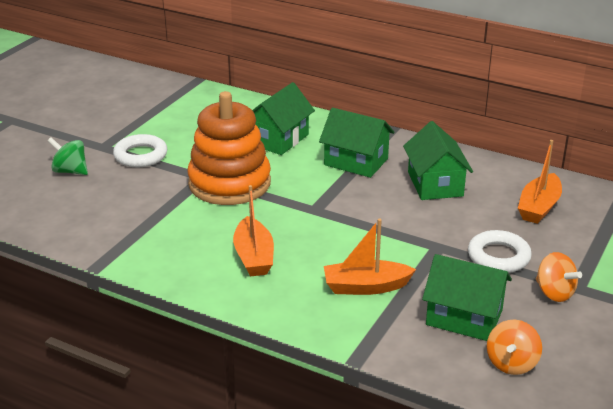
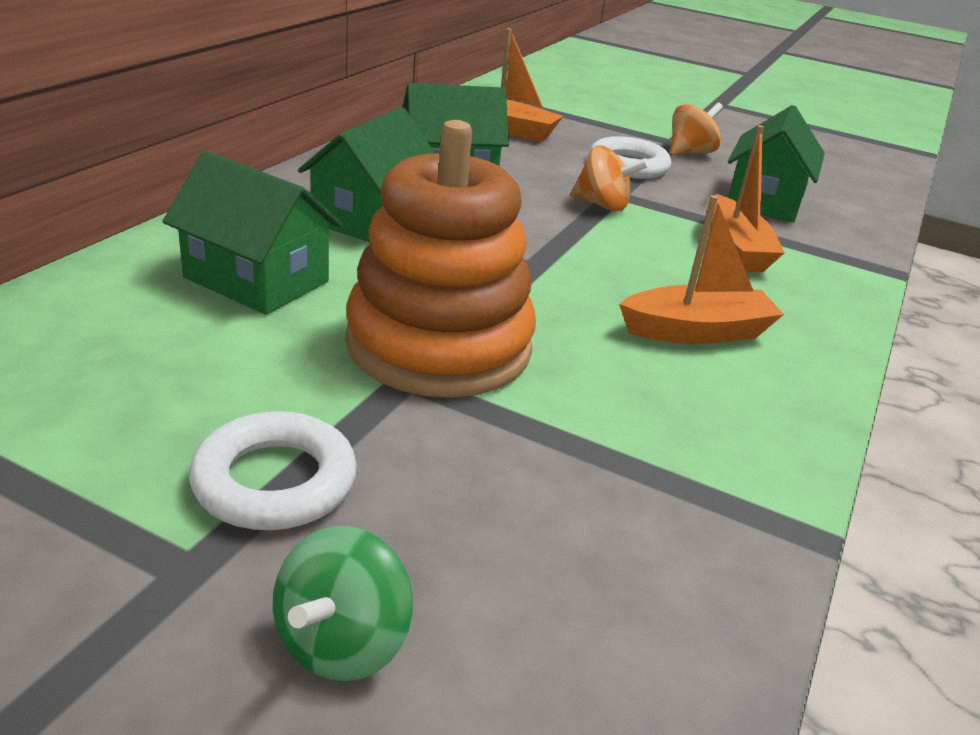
camera: 95 degrees left, 0 degrees up
orange spinning top [487,320,542,375] -> orange spinning top moved to [570,145,649,212]

